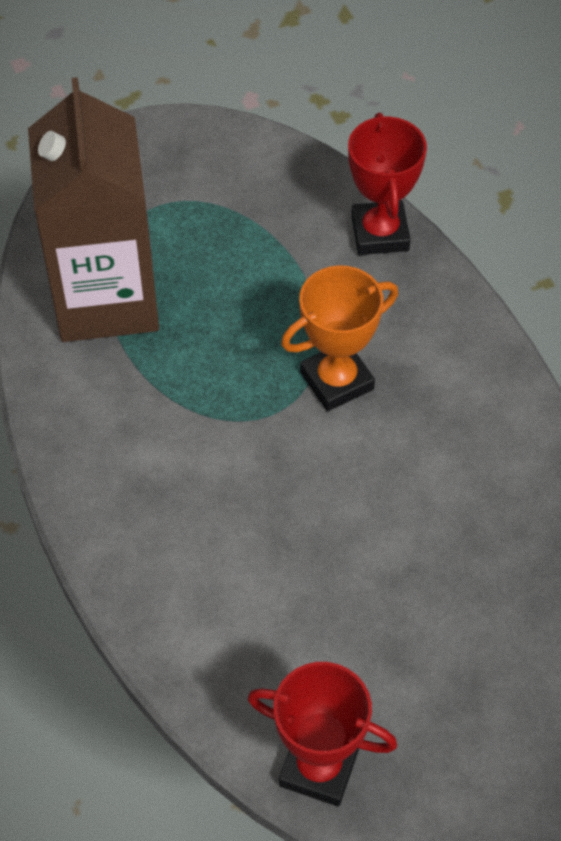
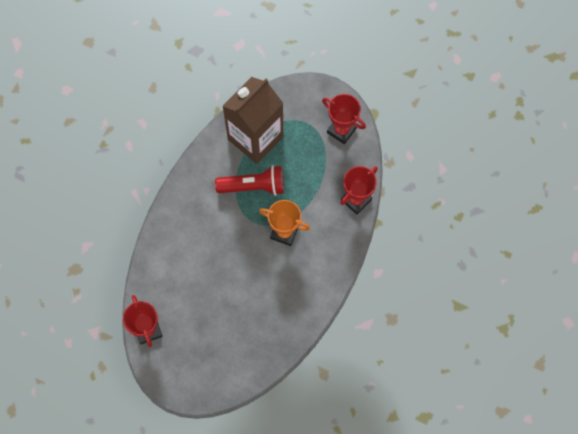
camera: 50 degrees right, 15 degrees up
none -> red flashlight [215,165,284,196]
none -> red trophy [322,94,366,144]

